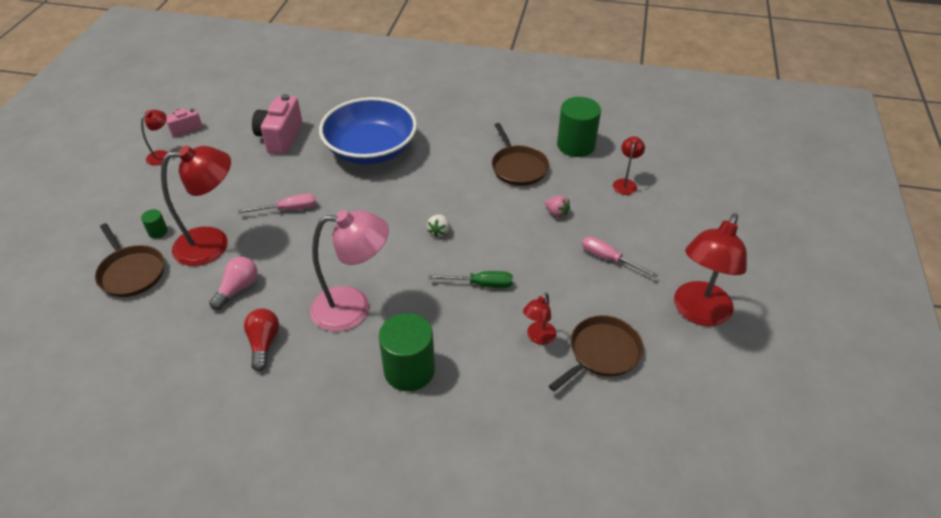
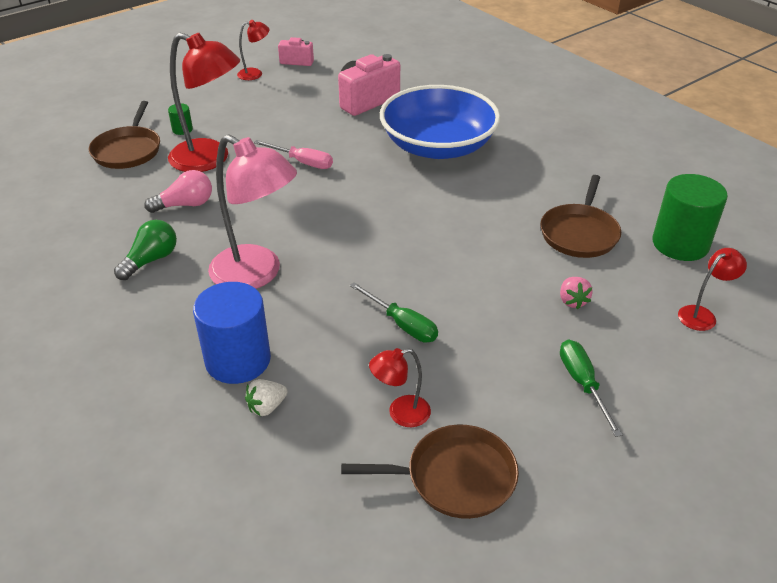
camera: 40 degrees right, 5 degrees down
red light bulb [244,308,279,371] -> green light bulb [114,220,177,280]
green cylinder [378,313,435,391] -> blue cylinder [193,282,271,384]
white strawberry [427,214,449,238] -> white strawberry moved to [245,379,288,416]
pink screwdriver [582,236,658,278] -> green screwdriver [560,340,623,437]
red lamp [674,213,747,326] -> none

